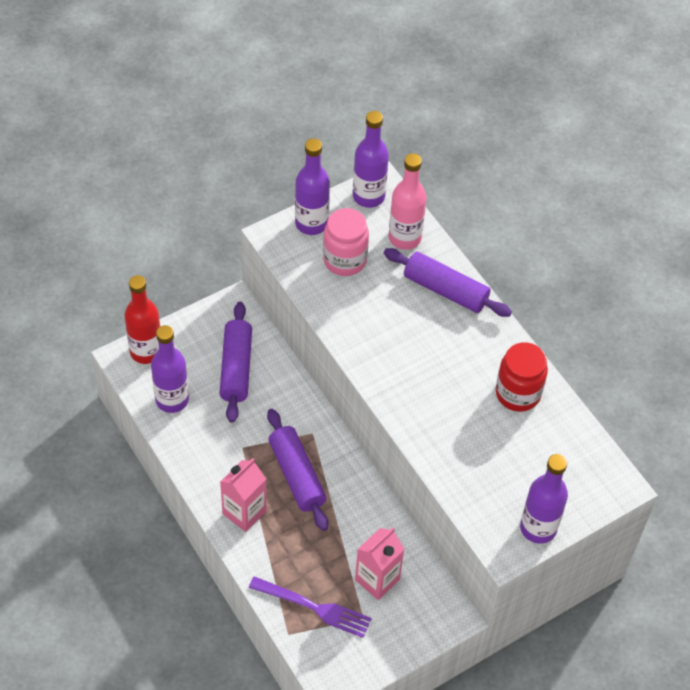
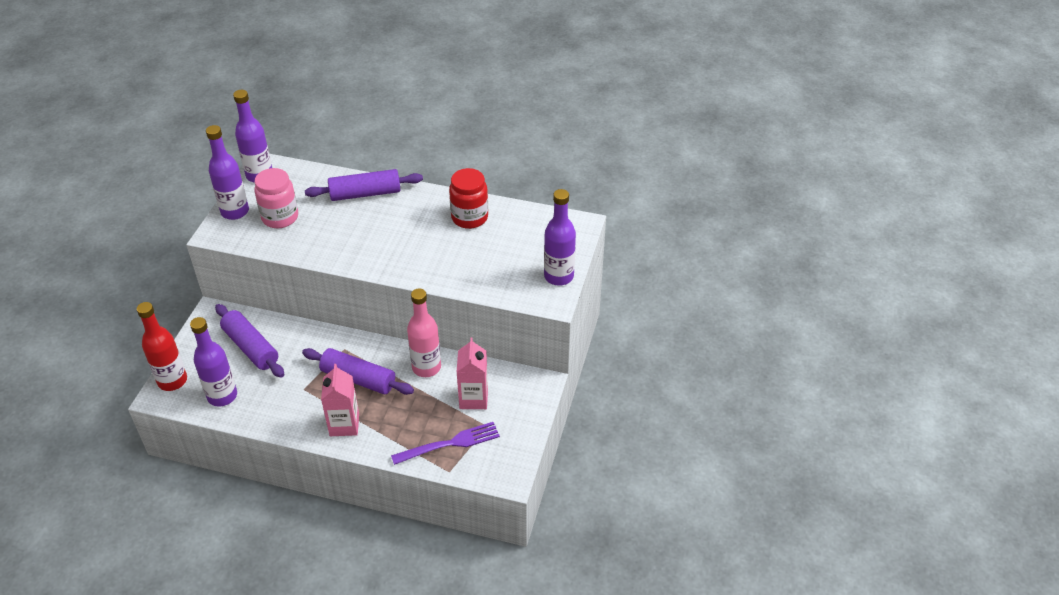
camera: 40 degrees left, 10 degrees down
pink bottle [389,153,427,250] -> pink bottle moved to [407,288,441,377]

